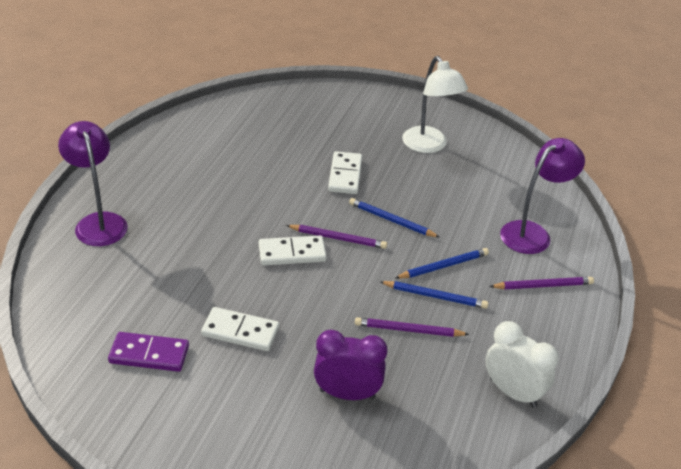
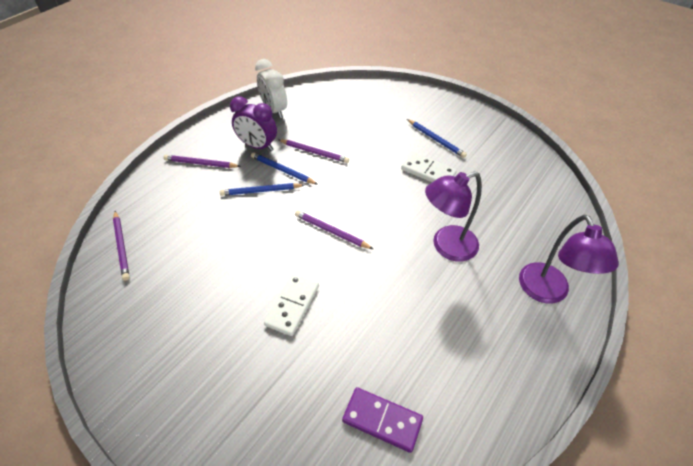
camera: 160 degrees left, 10 degrees up
purple domino [108,332,189,372] -> purple domino moved to [342,387,423,453]
white domino [259,235,327,265] -> none
purple clock [314,330,387,400] -> purple clock moved to [230,96,277,151]
blue pencil [349,198,440,238] -> blue pencil moved to [407,119,467,158]
white lamp [402,56,468,153] -> none
purple lamp [500,138,585,254] -> purple lamp moved to [425,171,482,262]
none -> purple pencil [113,211,130,281]

